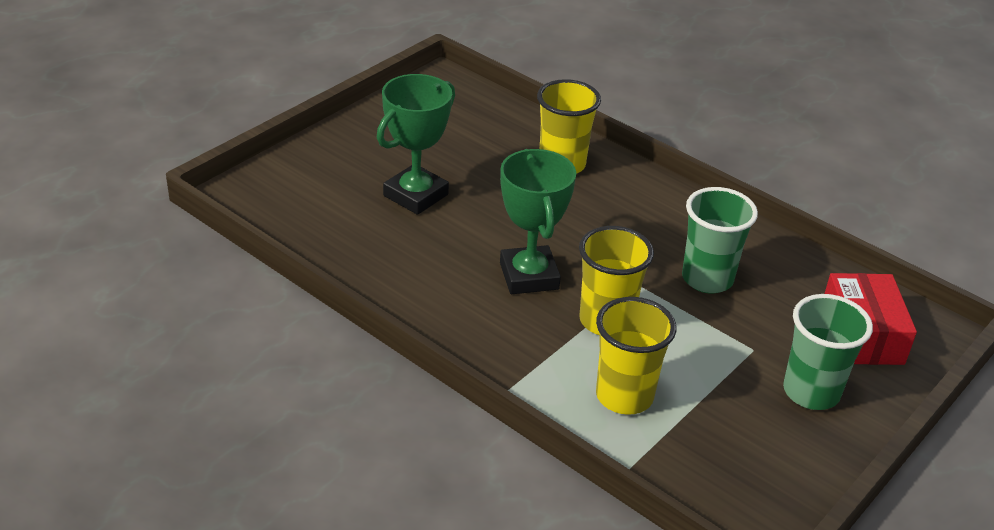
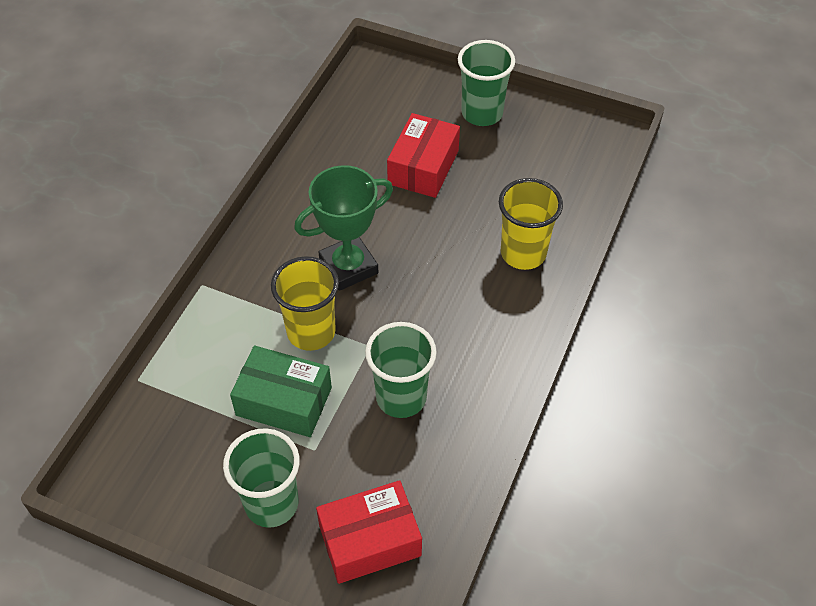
camera: 75 degrees right, 15 degrees up
green trophy [377,74,455,215] -> red box [387,113,460,198]
yellow cup [596,297,676,415] -> none
none -> green box [230,346,332,437]
none -> green cup [458,40,515,126]

